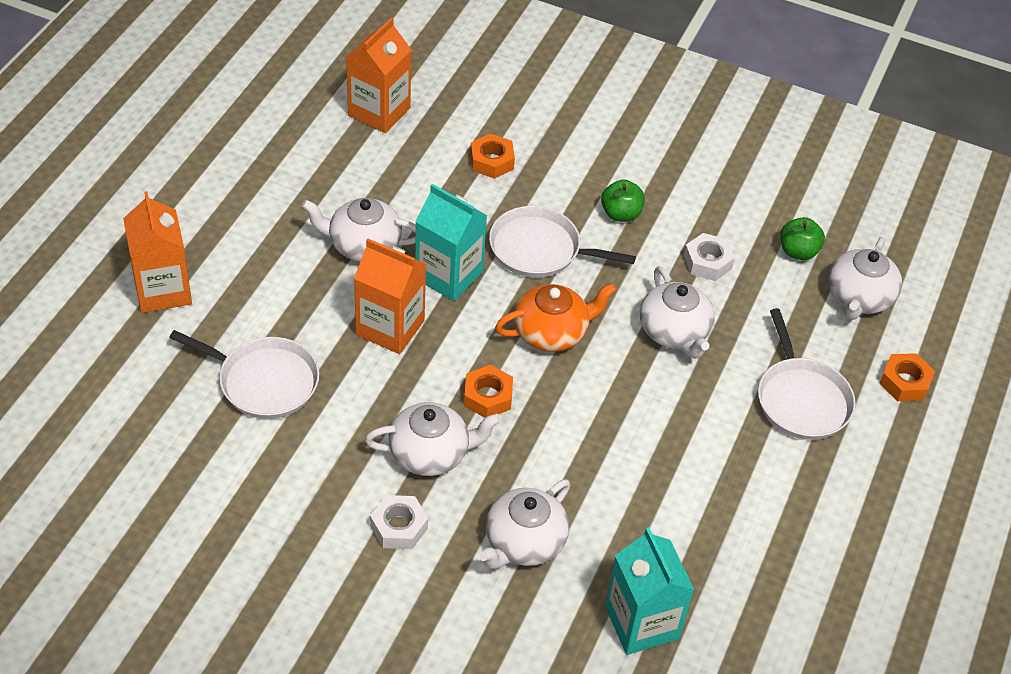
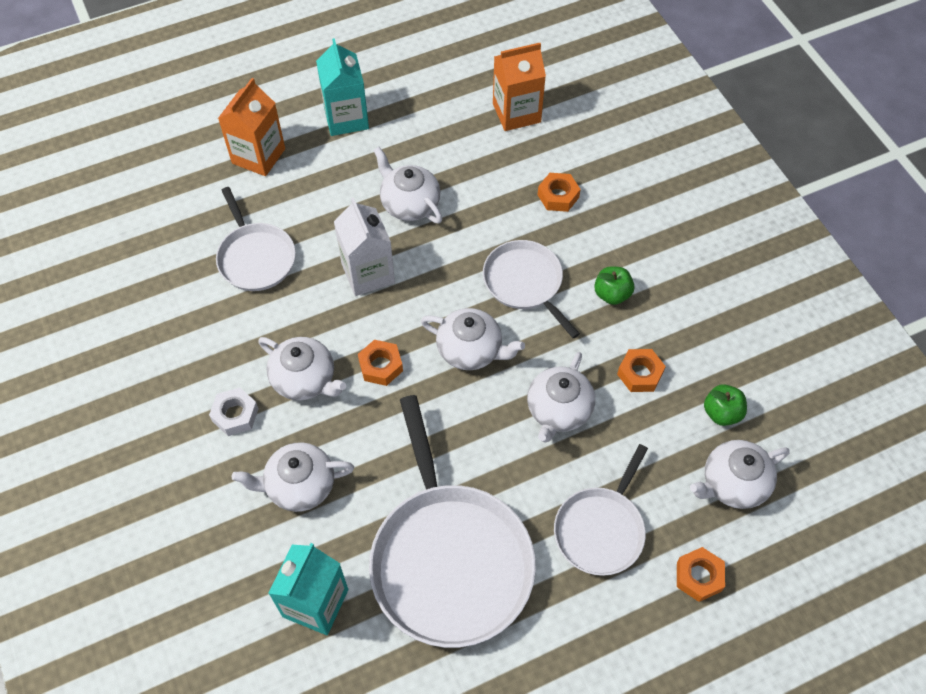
camera: 45 degrees right, 10 degrees up
orange carton [354,239,426,354] -> white carton [334,198,395,296]
turquoise carton [415,184,487,301] -> turquoise carton moved to [316,38,369,136]
orange teapot [495,283,617,352] -> white teapot [421,308,525,370]
white nut [684,233,735,281] -> orange nut [617,349,666,392]
none -> white pan [369,395,536,648]

